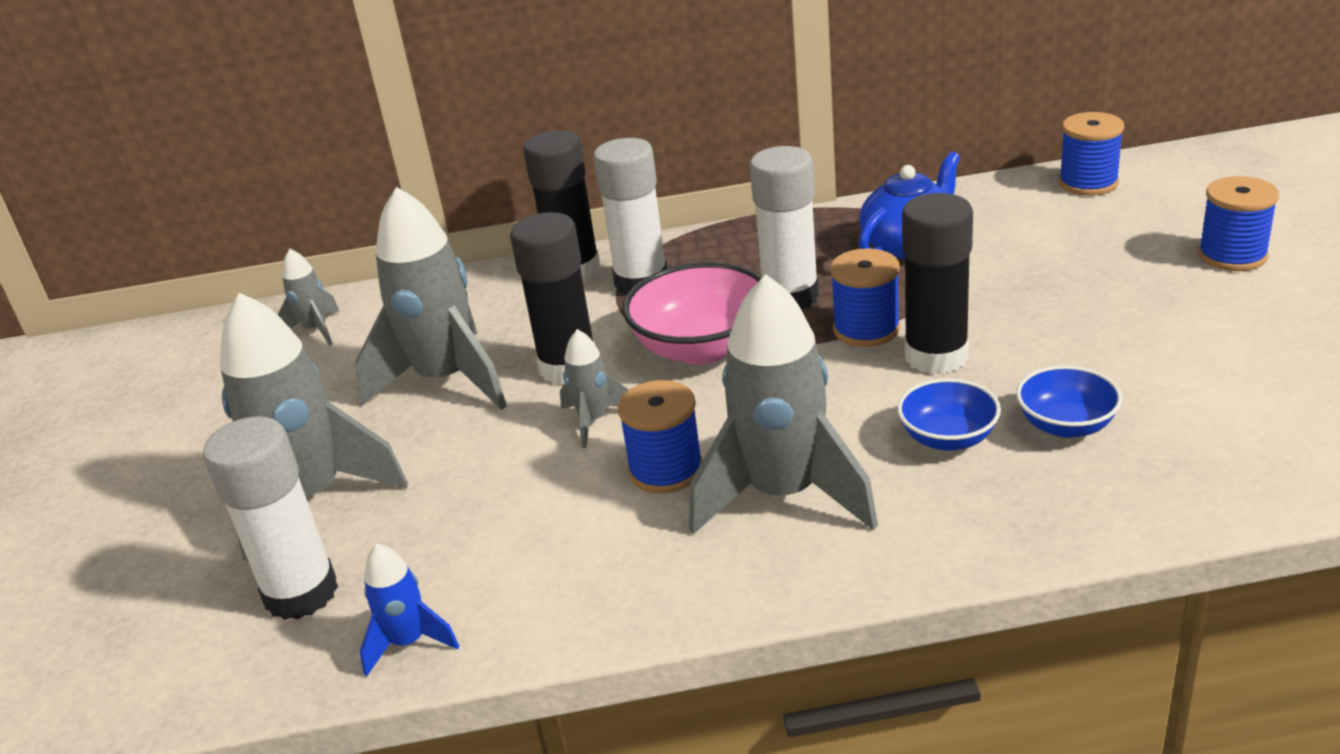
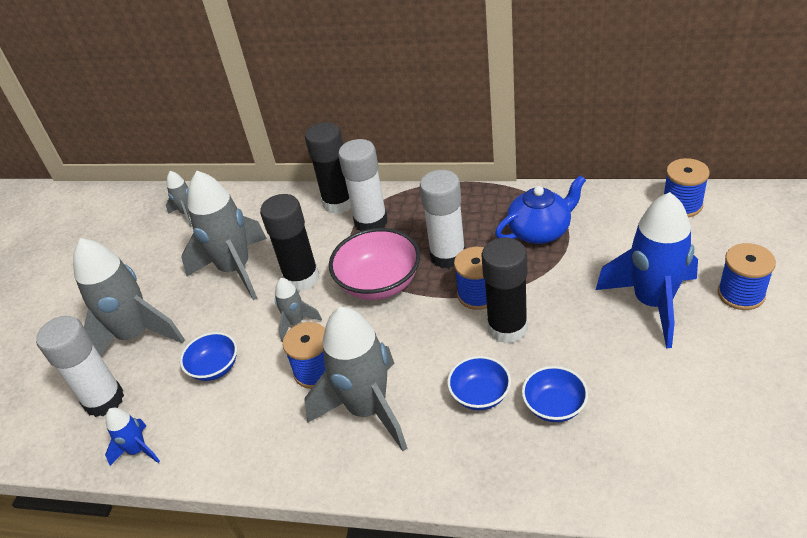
camera: 20 degrees right, 10 degrees up
none -> blue bowl [180,332,237,381]
none -> blue rocket [596,192,698,348]

